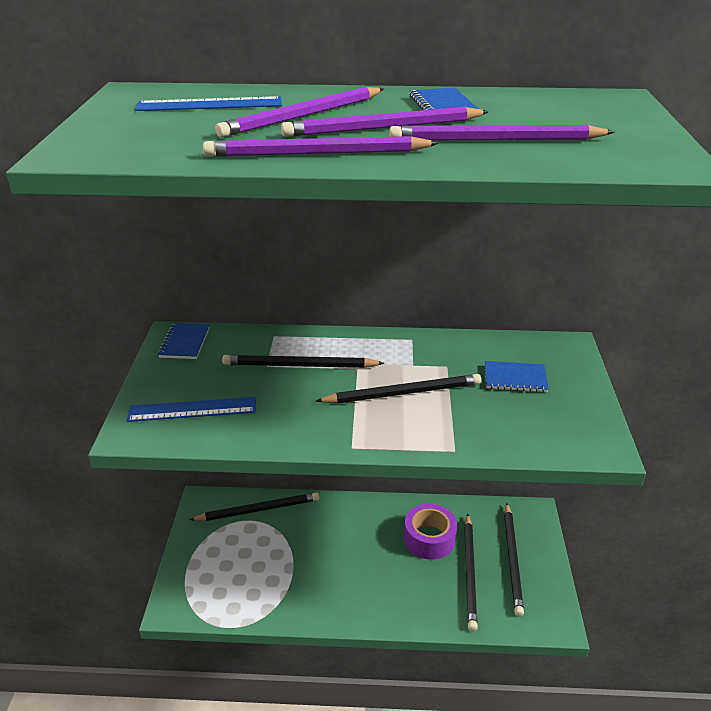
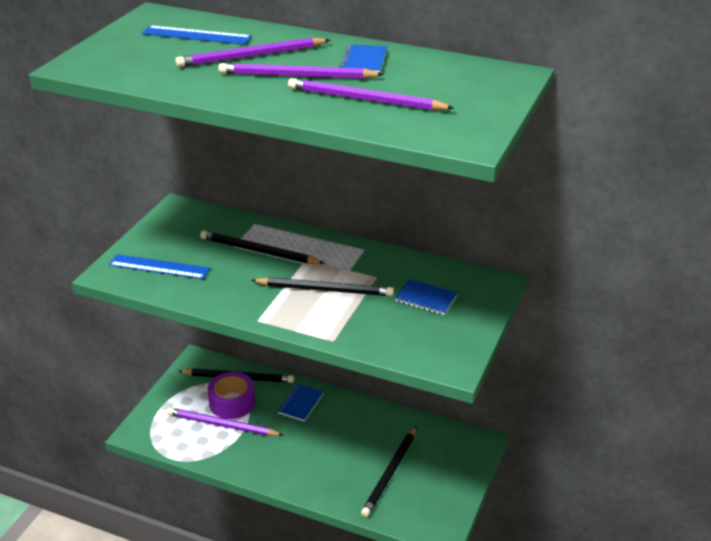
camera: 20 degrees right, 0 degrees up
blue notebook [158,323,210,359] -> blue notebook moved to [278,384,323,422]
purple pencil [203,136,439,157] -> purple pencil moved to [167,408,283,436]
purple tape [404,503,457,560] -> purple tape moved to [208,372,255,419]
black pencil [504,503,524,617] -> none

